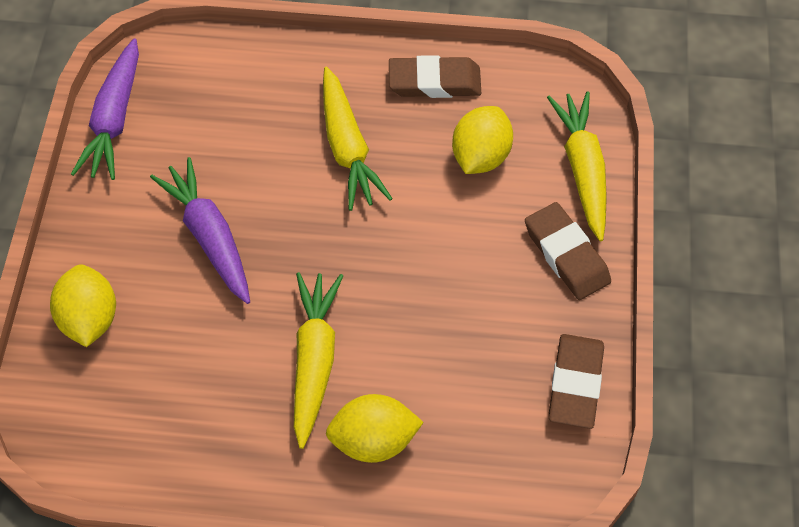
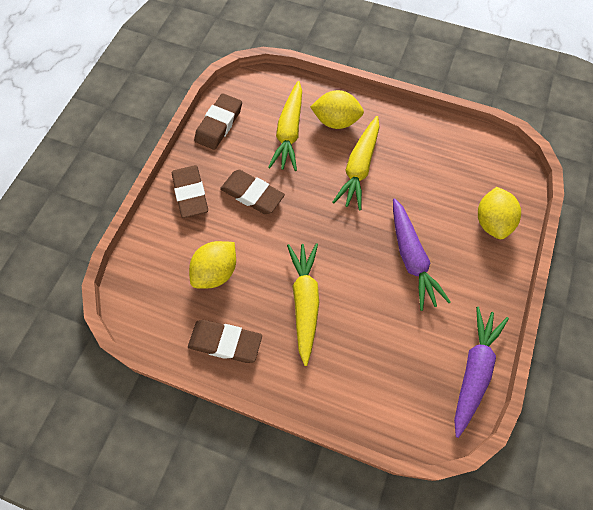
camera: 165 degrees left, 5 degrees up
yellow carrot [547,91,607,241] -> yellow carrot moved to [268,81,302,171]
none -> brown eraser [220,170,285,214]

